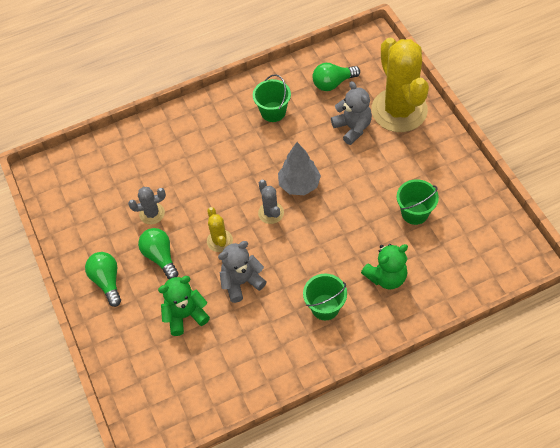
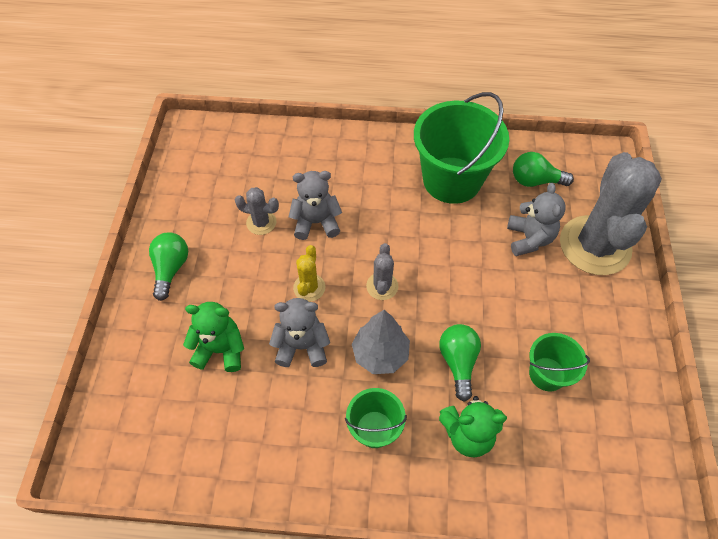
camera: 25 degrees right, 0 degrees up
green light bulb [138,228,179,279] -> green light bulb moved to [439,324,481,402]
green bucket [253,74,291,122] -> green bucket [414,92,509,204], size x1.94
grey tree [278,142,321,195] -> grey tree moved to [352,310,410,374]
yellow cactus [371,38,429,132] -> grey cactus [560,152,662,275]
none -> grey teddy bear [289,171,342,240]

